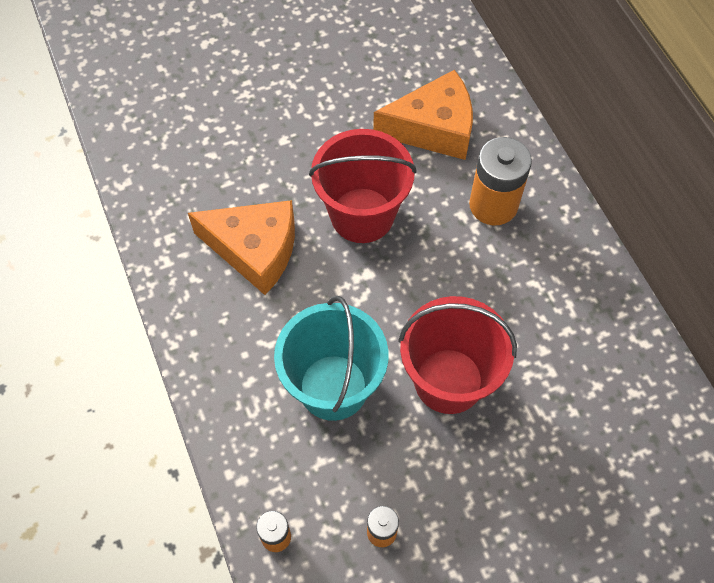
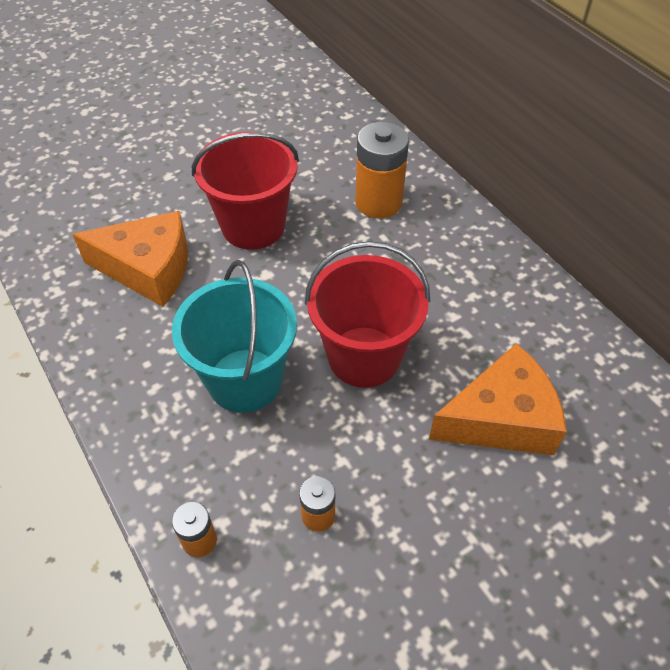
camera: 10 degrees left, 10 degrees down
orange cheese [373,70,473,160] -> orange cheese moved to [429,343,567,455]

